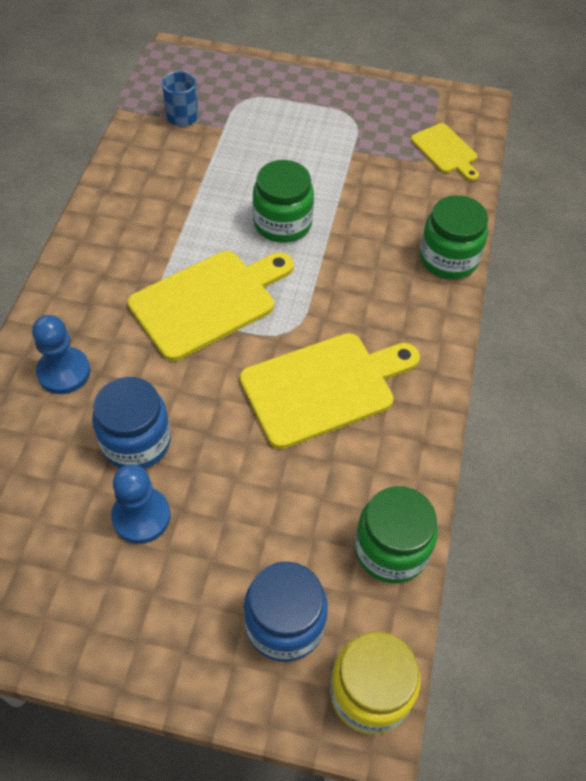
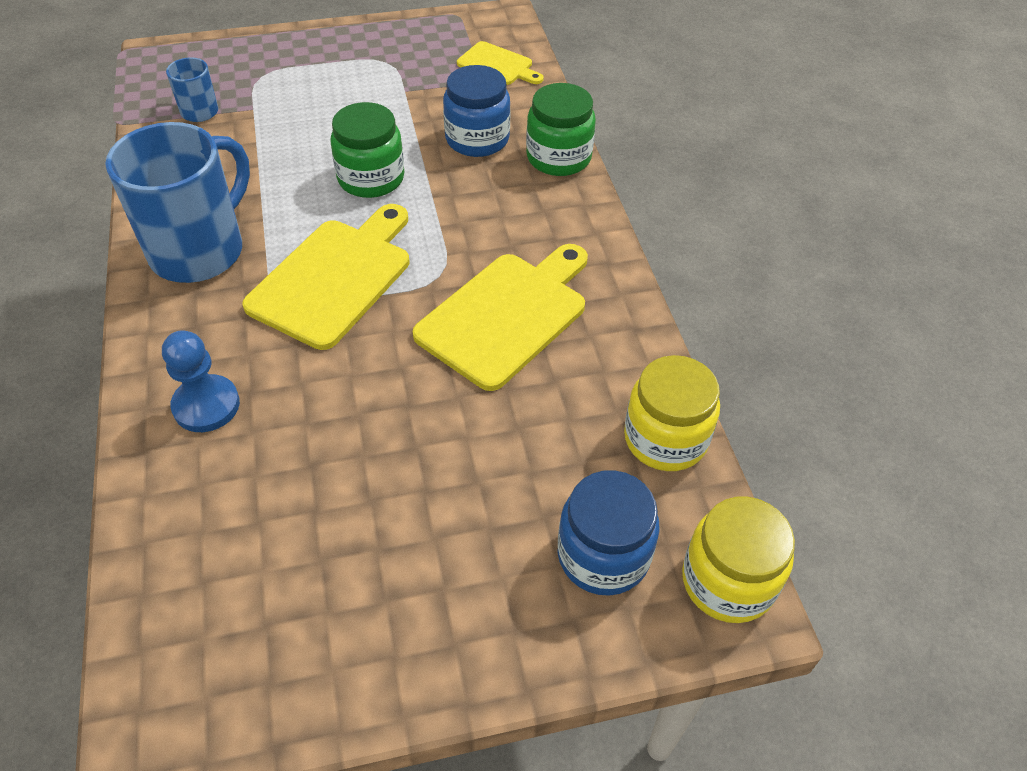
camera: 25 degrees left, 5 degrees down
blue jar [92,377,171,469] -> blue jar moved to [443,65,510,157]
blue pawn [111,464,171,544] -> none
green jar [355,486,438,583] -> yellow jar [624,355,720,471]
none -> blue mug [105,122,250,283]

